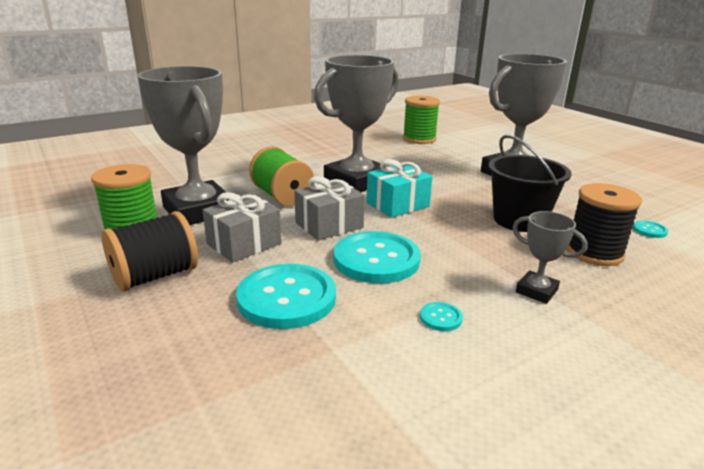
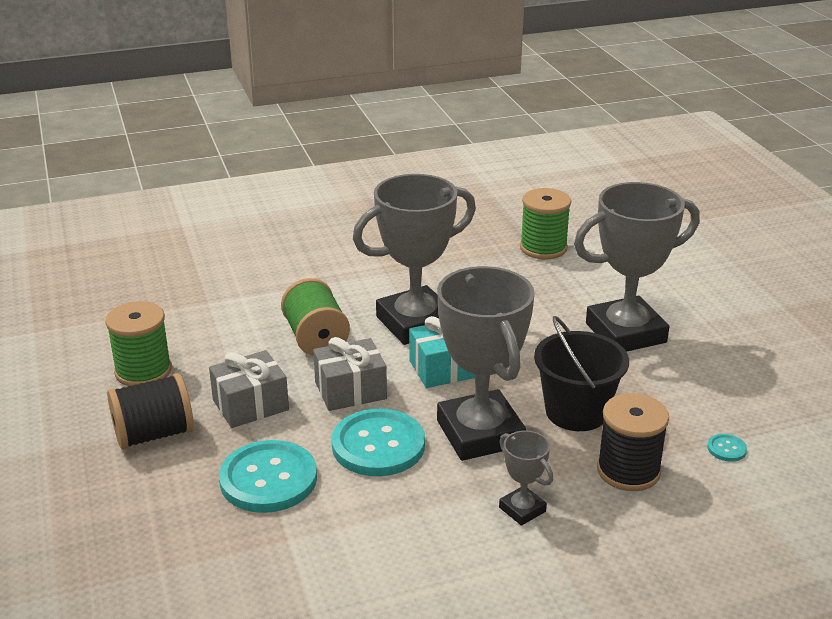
camera: 15 degrees right, 5 degrees up
grey trophy [137,66,228,225] -> grey trophy moved to [437,266,535,461]
turquoise button [420,302,463,331] -> none

